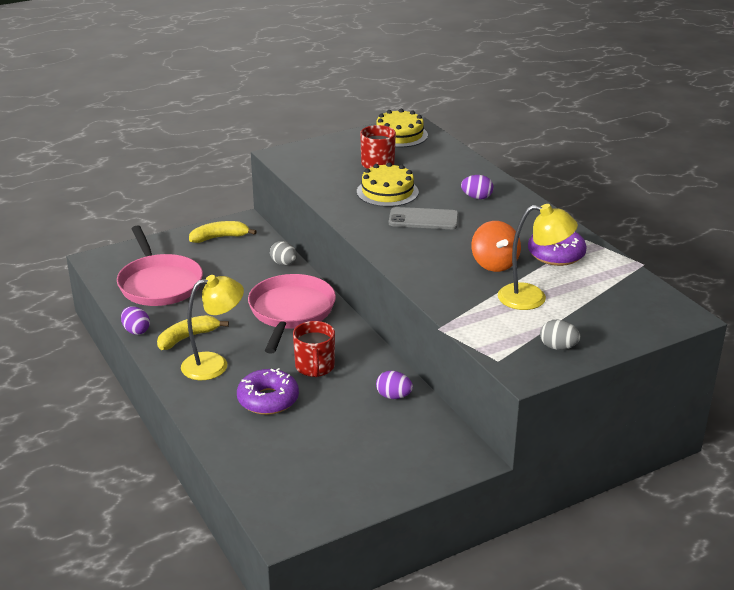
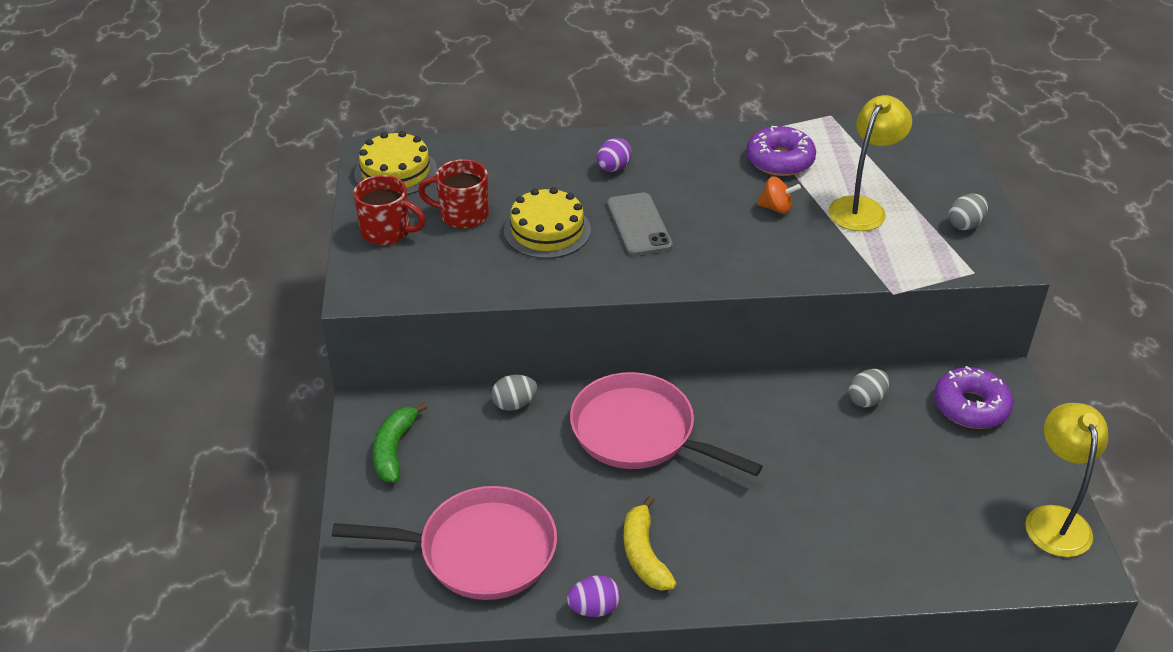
camera: 65 degrees left, 10 degrees up
yellow lamp [181,275,244,380] -> yellow lamp moved to [1025,403,1108,557]
yellow banana [189,221,257,243] -> green banana [373,402,428,483]
purple donut [237,368,299,415] -> purple donut moved to [934,366,1013,429]
red mug [293,321,335,377] -> red mug moved to [353,175,425,245]
purple egg [376,371,413,399] -> grey egg [848,369,889,407]
grey phone [389,207,459,229] -> grey phone turned 45 degrees counterclockwise [607,192,673,256]
orange spinning top [471,221,521,272] -> orange spinning top [757,176,801,214], size x0.63

